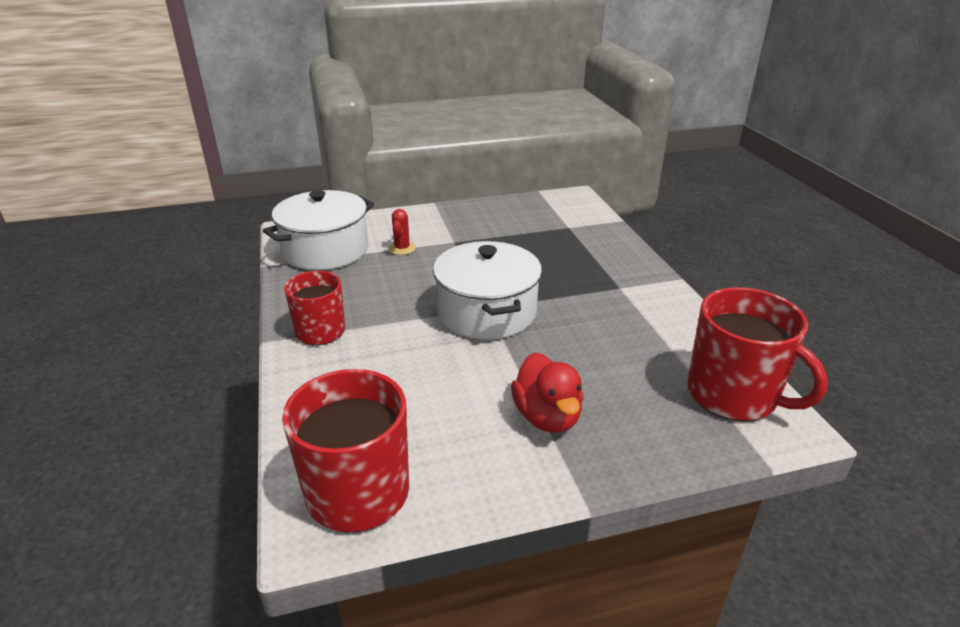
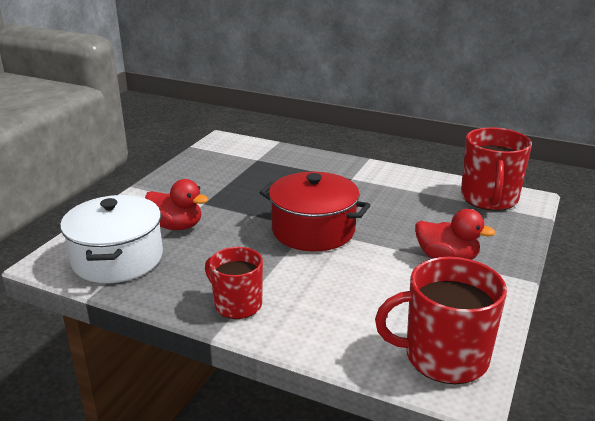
camera: 50 degrees left, 5 degrees down
red cactus [388,209,416,255] -> red duck [145,179,208,230]
white pot [433,241,542,340] -> red pot [259,172,370,251]
red mug [687,287,828,421] -> red mug turned 105 degrees clockwise [461,127,532,211]

